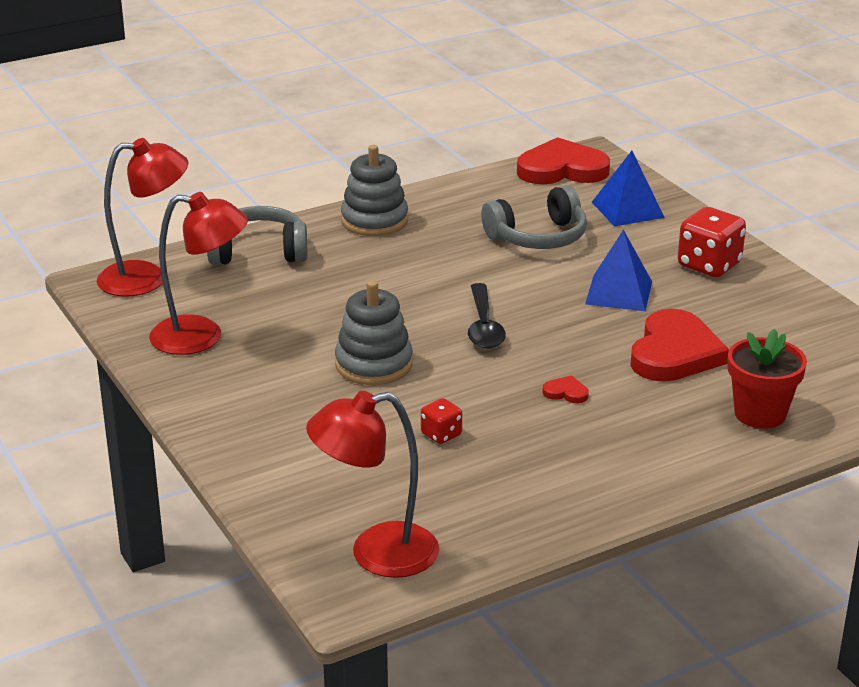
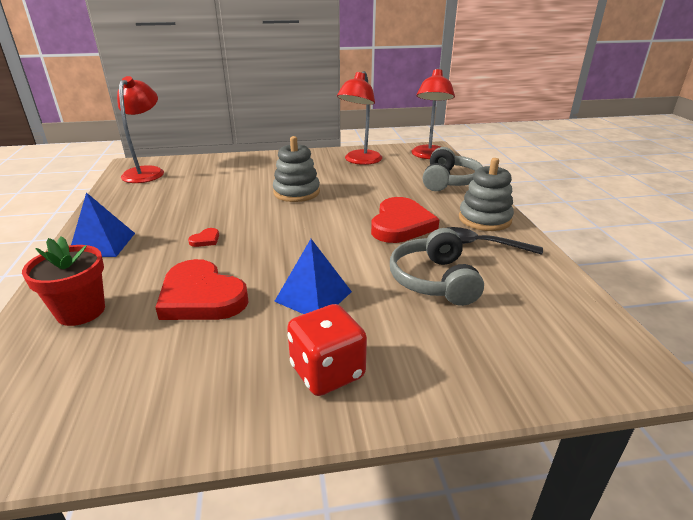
camera: 110 degrees right, 0 degrees up
red dice [421,398,462,444] -> none
black spoon [468,283,506,349] -> black spoon moved to [447,227,543,255]
red heart [517,137,610,184] -> red heart moved to [371,197,440,243]
blue pyramid [592,151,665,226] -> blue pyramid moved to [71,193,135,257]

